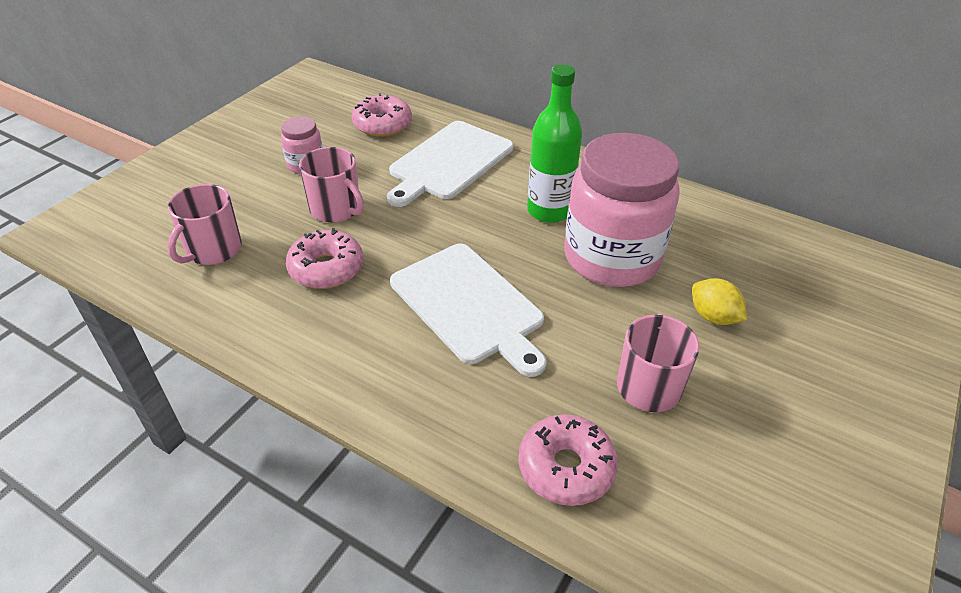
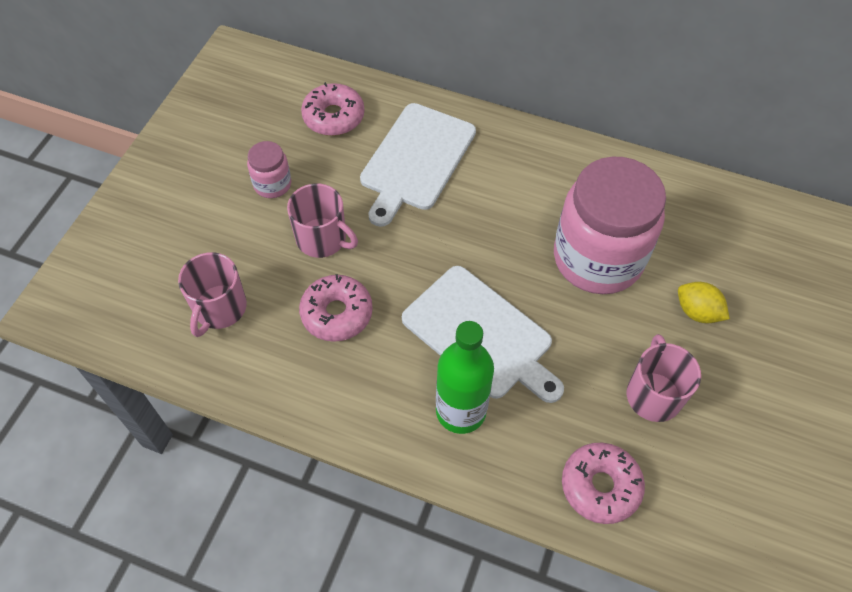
camera: 10 degrees left, 15 degrees up
green bottle [527,64,582,223] -> green bottle moved to [436,321,494,434]

